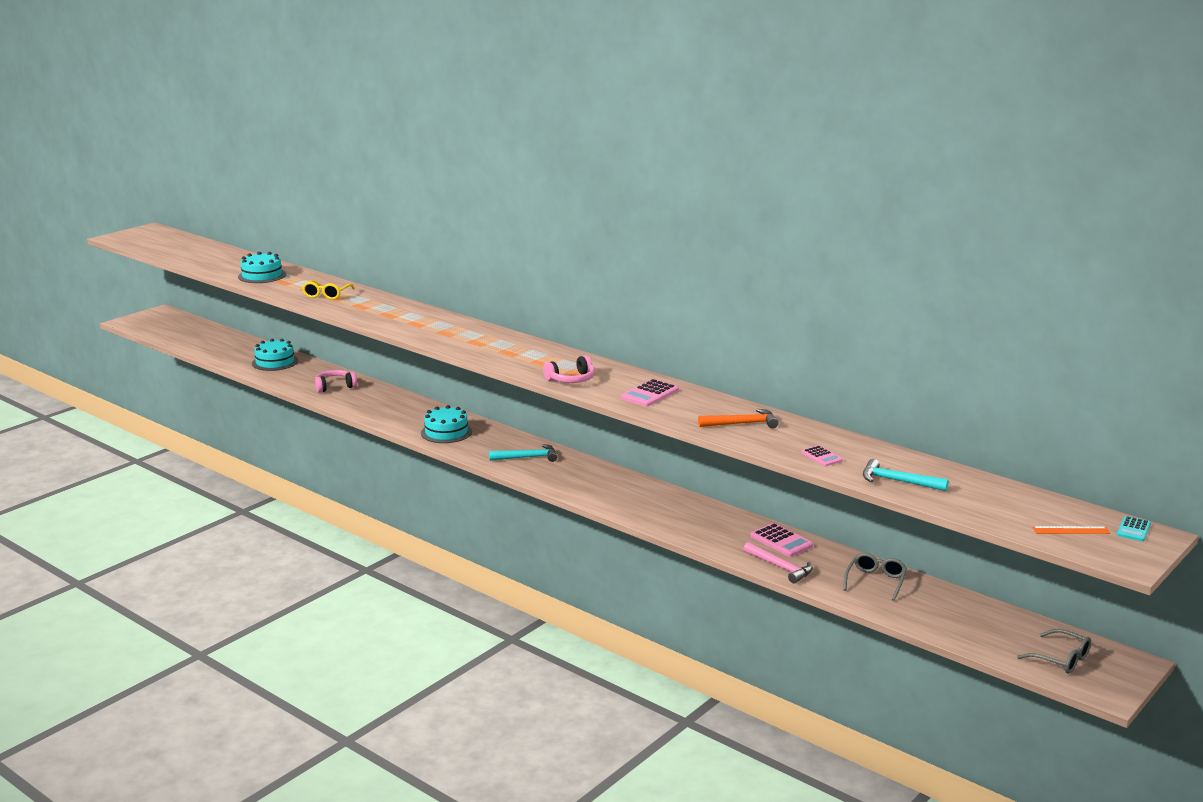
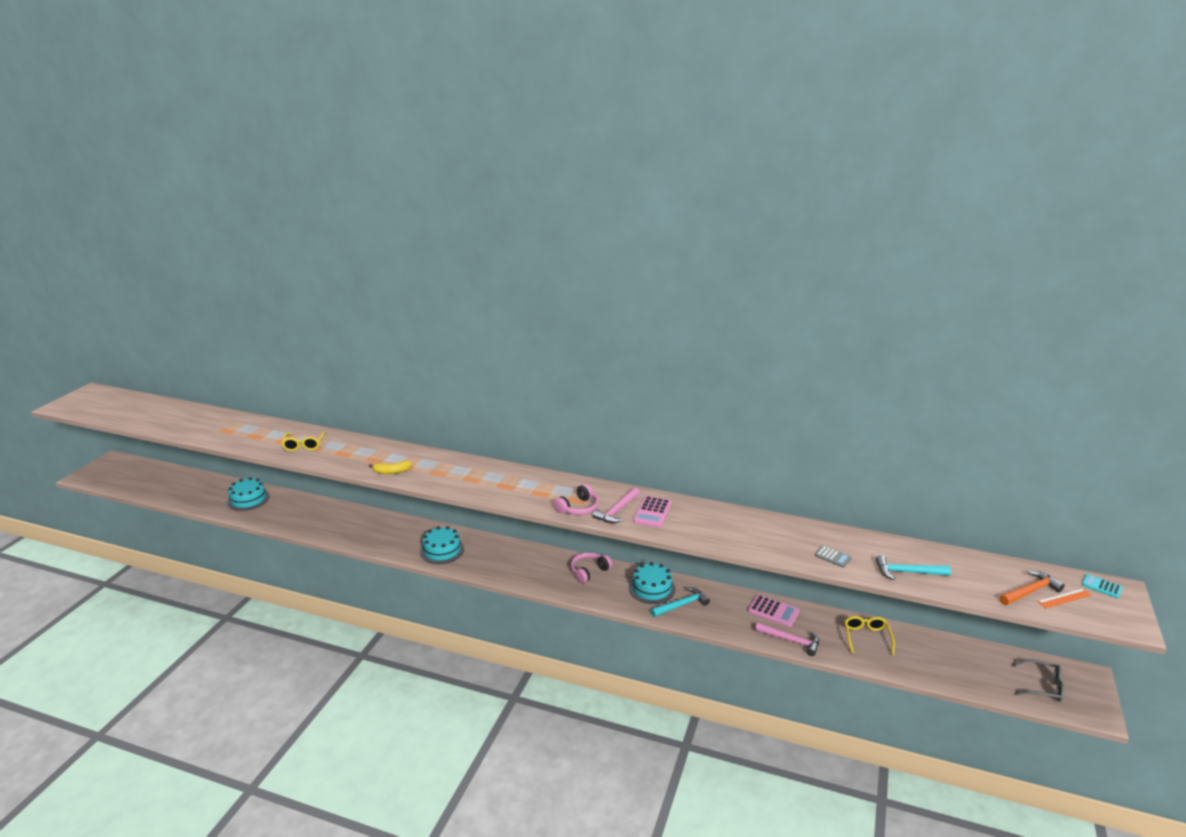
camera: 20 degrees left, 5 degrees up
turquoise cake [238,252,286,283] -> turquoise cake moved to [629,562,675,604]
pink headphones [315,370,357,393] -> pink headphones moved to [571,553,612,583]
turquoise hammer [489,444,557,462] -> turquoise hammer moved to [651,587,710,617]
orange hammer [698,409,778,429] -> orange hammer moved to [1000,571,1065,605]
pink calculator [801,445,843,466] -> grey calculator [815,545,852,568]
grey glasses [843,553,907,601] -> yellow glasses [844,616,895,656]
turquoise calculator [1117,516,1151,541] -> turquoise calculator turned 120 degrees clockwise [1082,574,1123,598]
none -> yellow banana [369,461,412,474]
none -> pink hammer [593,487,640,523]

